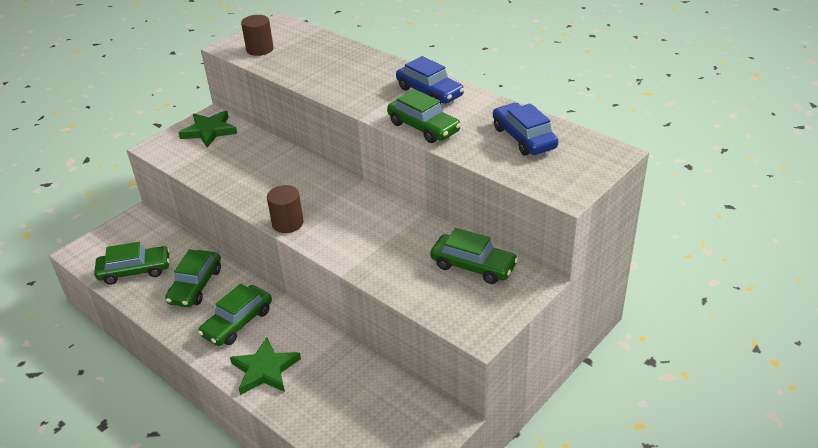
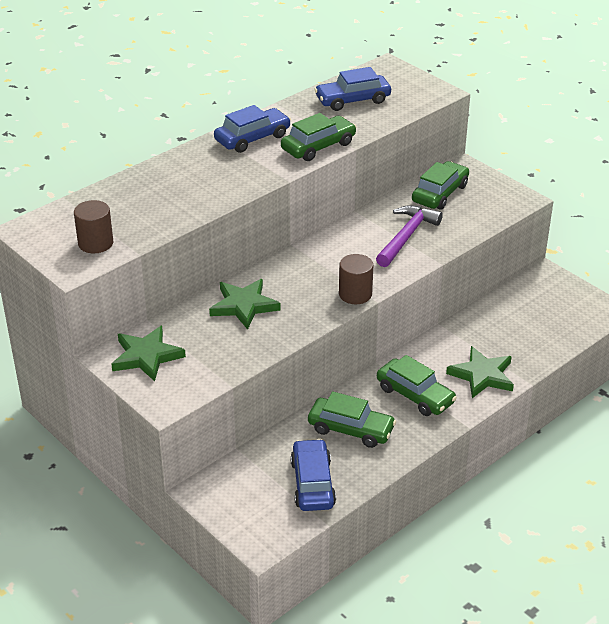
camera: 85 degrees left, 0 degrees up
green car [94,242,170,285] -> blue car [290,439,336,511]
none -> green star [209,279,280,330]
none -> purple hammer [376,205,443,267]

